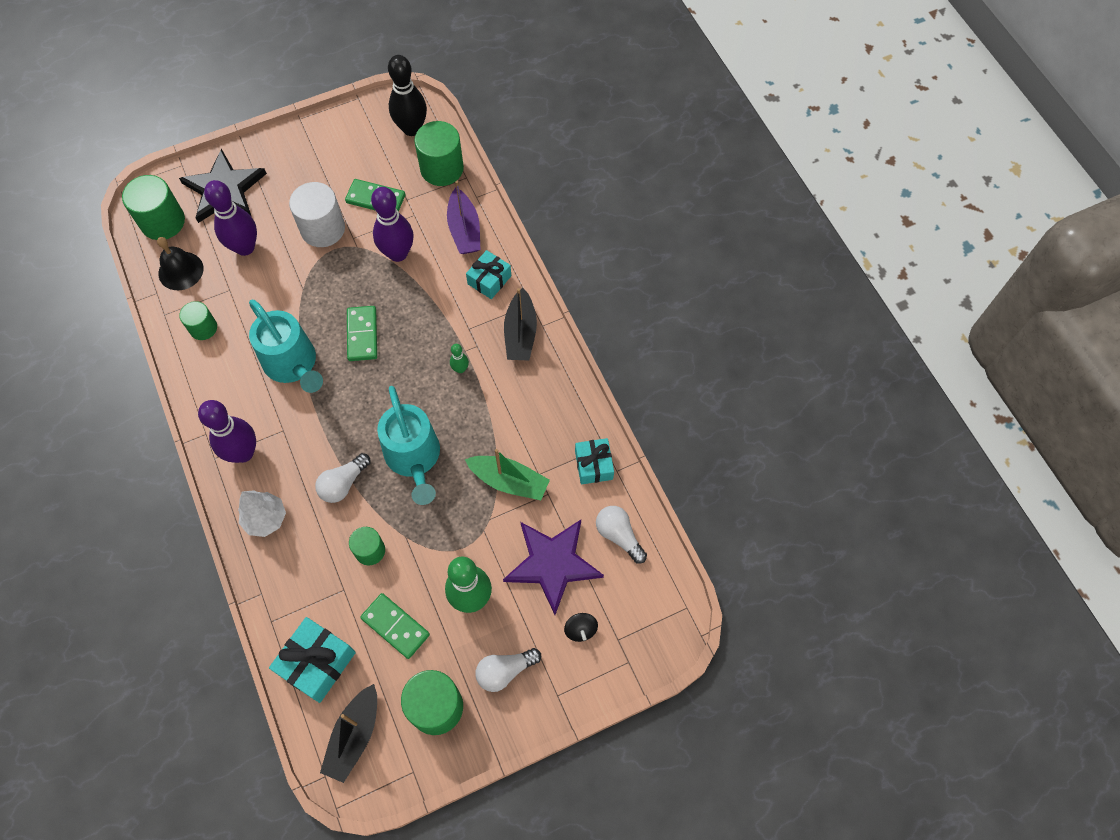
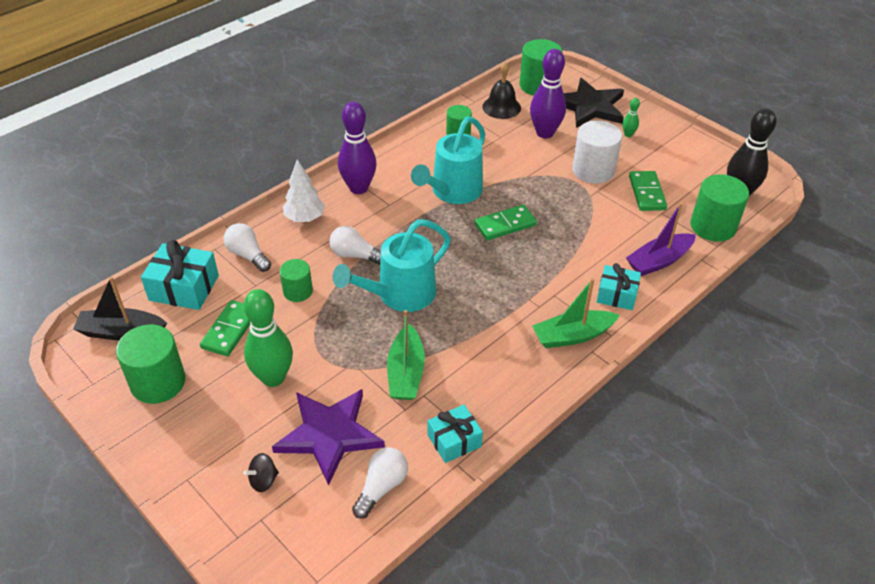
camera: 70 degrees right, 20 degrees down
purple bowling pin [371,187,414,262] -> none
green bowling pin [450,344,469,373] -> green bowling pin moved to [622,98,640,137]
white light bulb [476,648,541,692] -> white light bulb moved to [224,223,271,272]
black boat [504,288,537,360] -> green boat [533,278,620,348]

